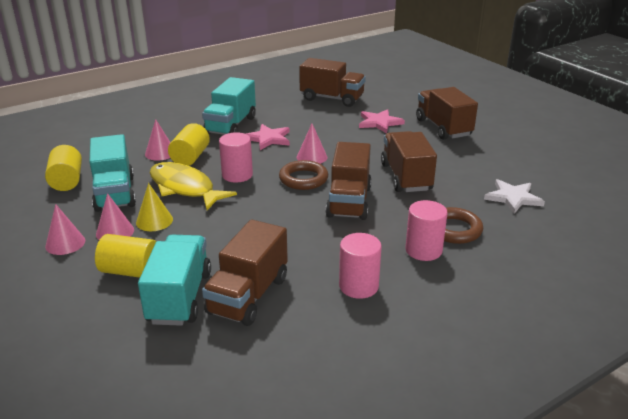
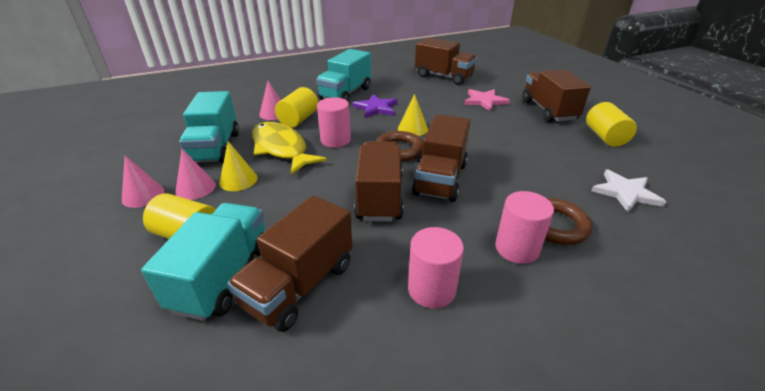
camera: 10 degrees right, 5 degrees up
yellow cylinder [45,145,82,191] -> yellow cylinder moved to [586,102,637,147]
pink star [245,124,290,150] -> purple star [352,94,398,118]
pink cone [297,124,327,164] -> yellow cone [398,94,428,136]
brown truck [381,131,437,192] -> brown truck moved to [354,141,404,222]

